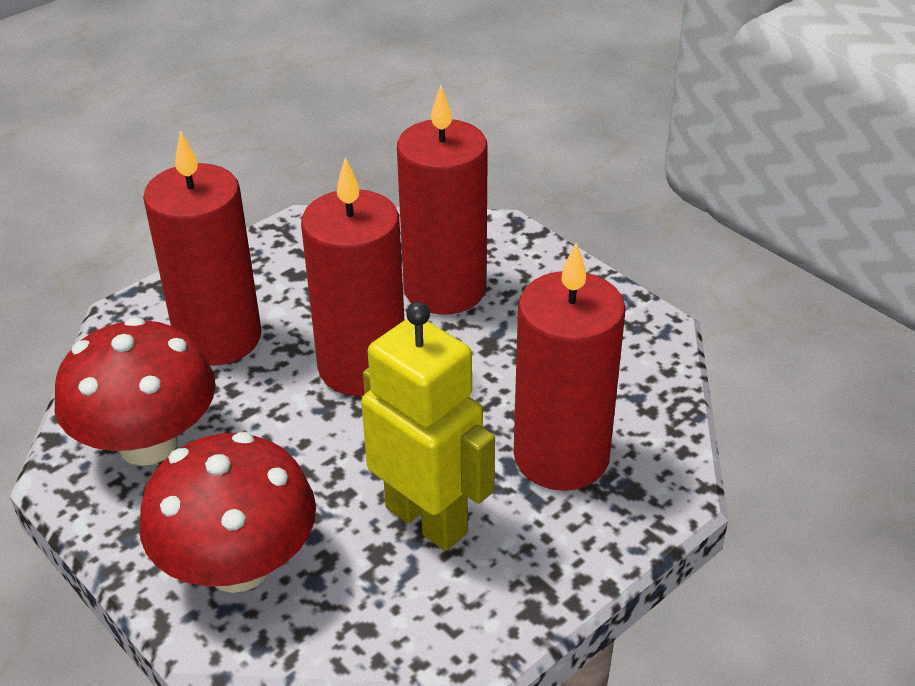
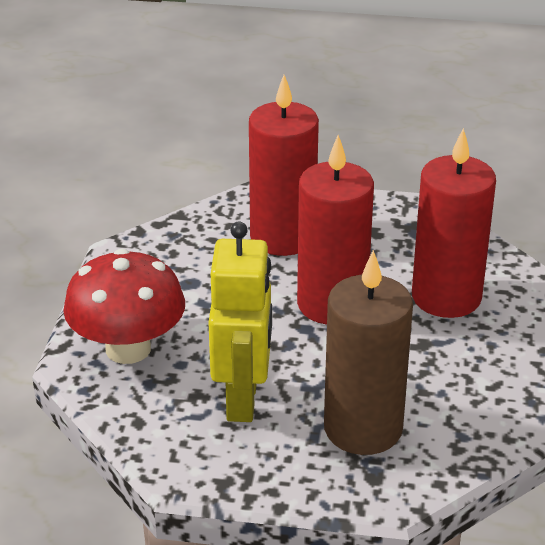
camera: 50 degrees right, 5 degrees down
red mushroom [55,317,216,466] -> none
red candle [514,243,626,491] -> brown candle [324,250,413,455]

